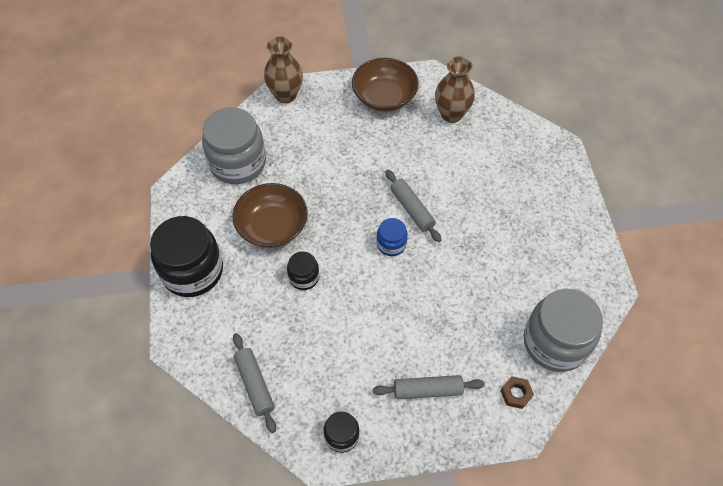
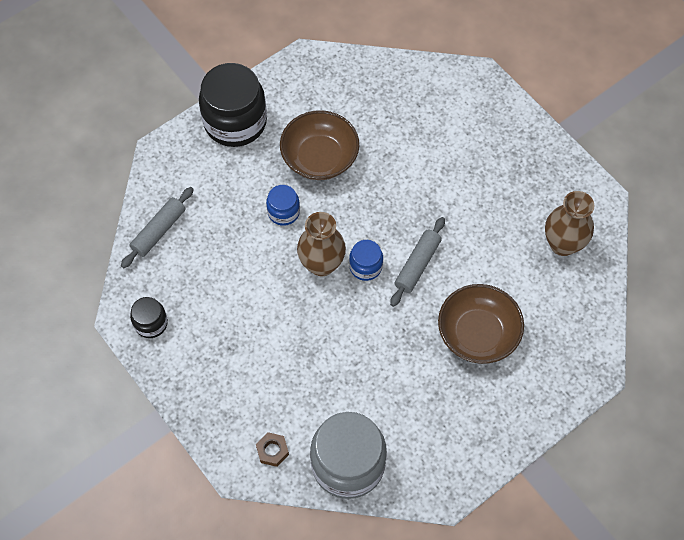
camera: 60 degrees right, 5 degrees up
grey jar [202,107,266,184] -> none
brown vase [264,37,303,103] -> brown vase moved to [297,212,346,276]
black jar [287,251,319,290] -> blue jar [266,185,300,226]
brown bowl [352,58,419,112] -> brown bowl moved to [438,284,524,364]
grey rolling pin [373,375,485,399] -> none

